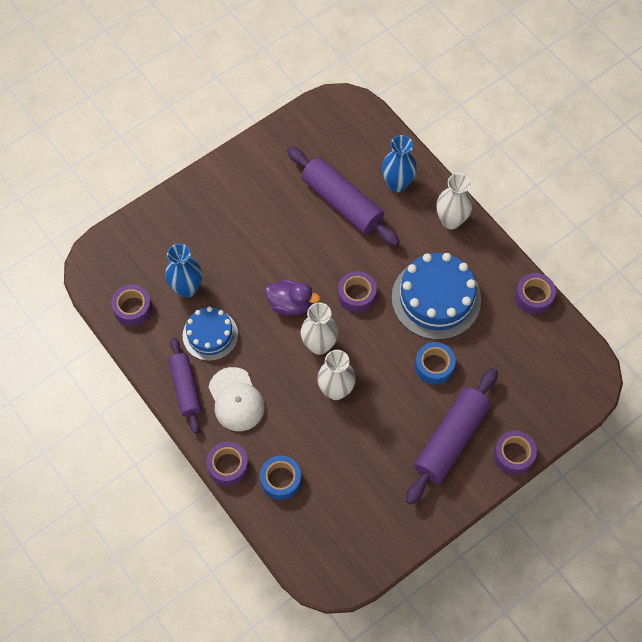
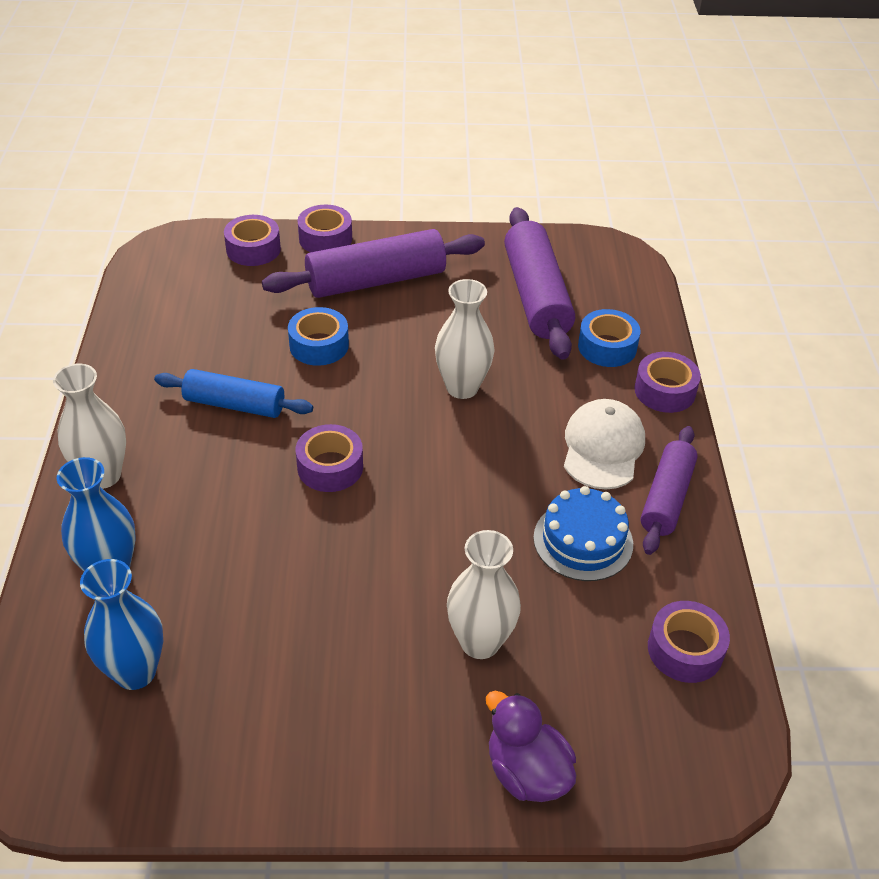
camera: 145 degrees left, 20 degrees down
blue vase [165,244,202,298] -> blue vase moved to [80,559,163,690]
purple duck [265,280,320,316] -> purple duck moved to [486,691,576,802]
purple rolling pin [287,147,400,246] -> purple rolling pin moved to [504,207,575,360]
white vase [301,303,338,355] -> white vase moved to [447,530,521,659]
blue cake [392,253,481,340] -> blue rolling pin [154,369,313,418]
purple tape [515,273,556,315] -> purple tape moved to [224,215,281,266]

